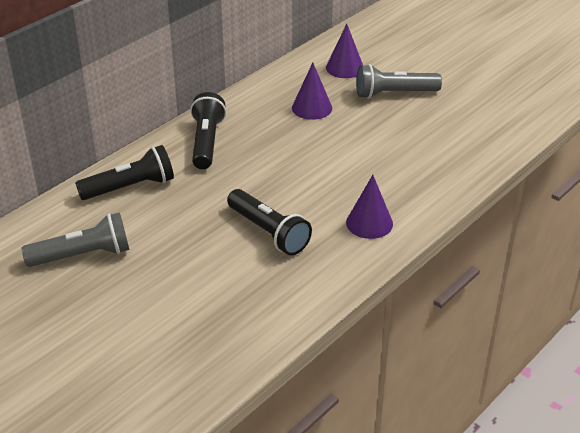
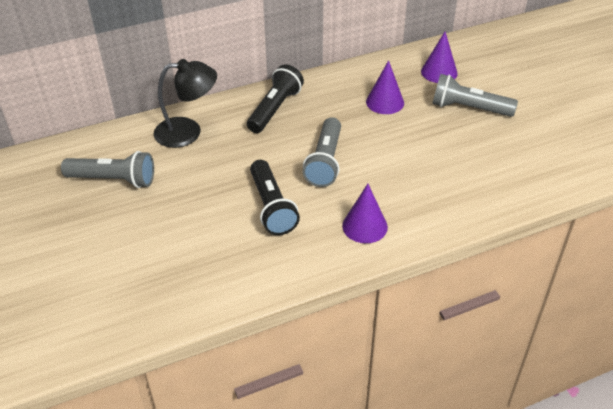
camera: 25 degrees right, 5 degrees up
black flashlight [75,145,174,200] -> black lamp [154,59,217,148]
none -> grey flashlight [303,117,341,187]

